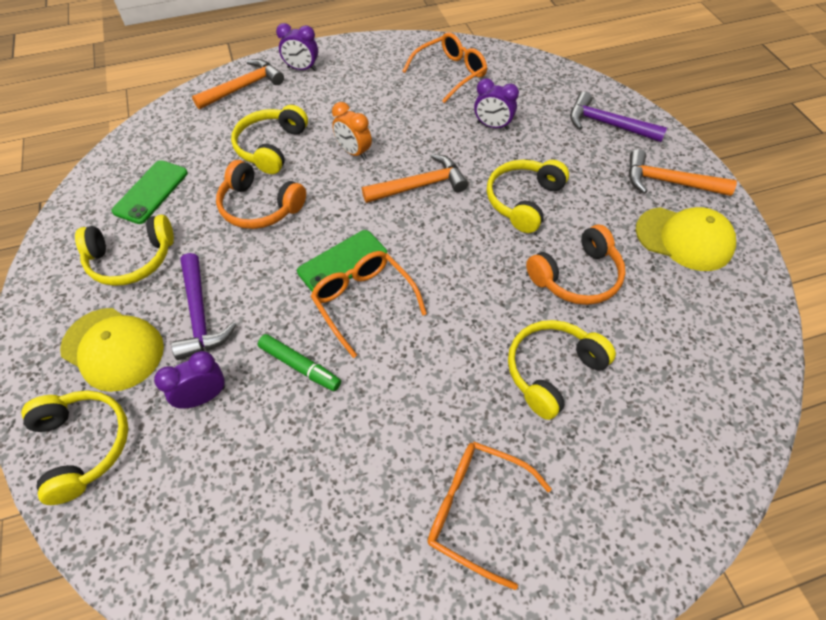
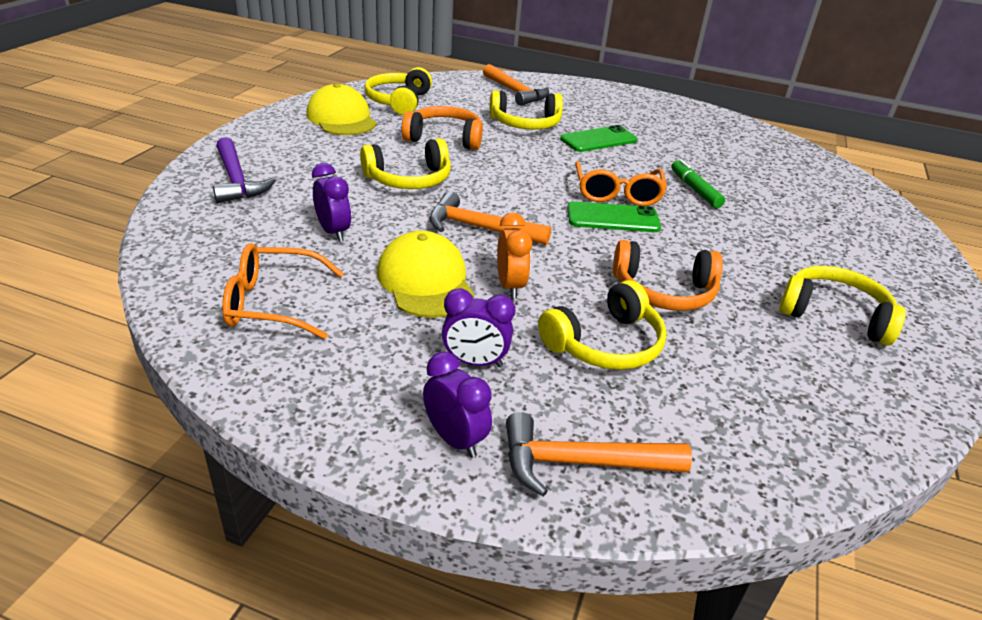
camera: 145 degrees left, 20 degrees down
yellow headphones [21,390,128,505] -> yellow headphones moved to [364,67,432,115]
yellow cap [60,308,164,392] -> yellow cap moved to [377,231,474,318]
green phone [112,160,188,224] -> green phone moved to [560,125,637,152]
purple clock [154,351,225,409] -> purple clock moved to [442,288,515,367]
purple hammer [171,253,236,360] -> none
orange headphones [216,160,306,229] -> orange headphones turned 120 degrees clockwise [613,240,723,311]
orange glasses [427,442,551,590] -> none
orange hammer [628,149,737,196] -> orange hammer moved to [483,64,549,106]

